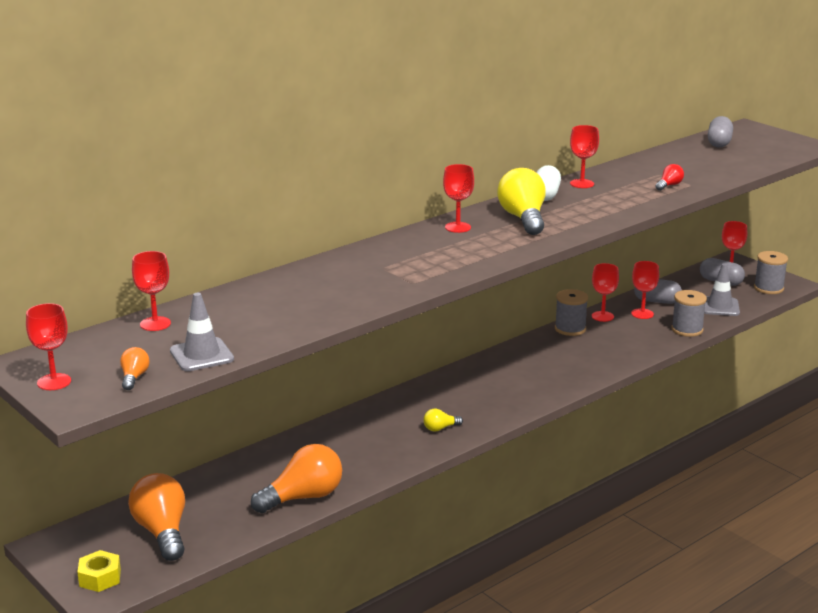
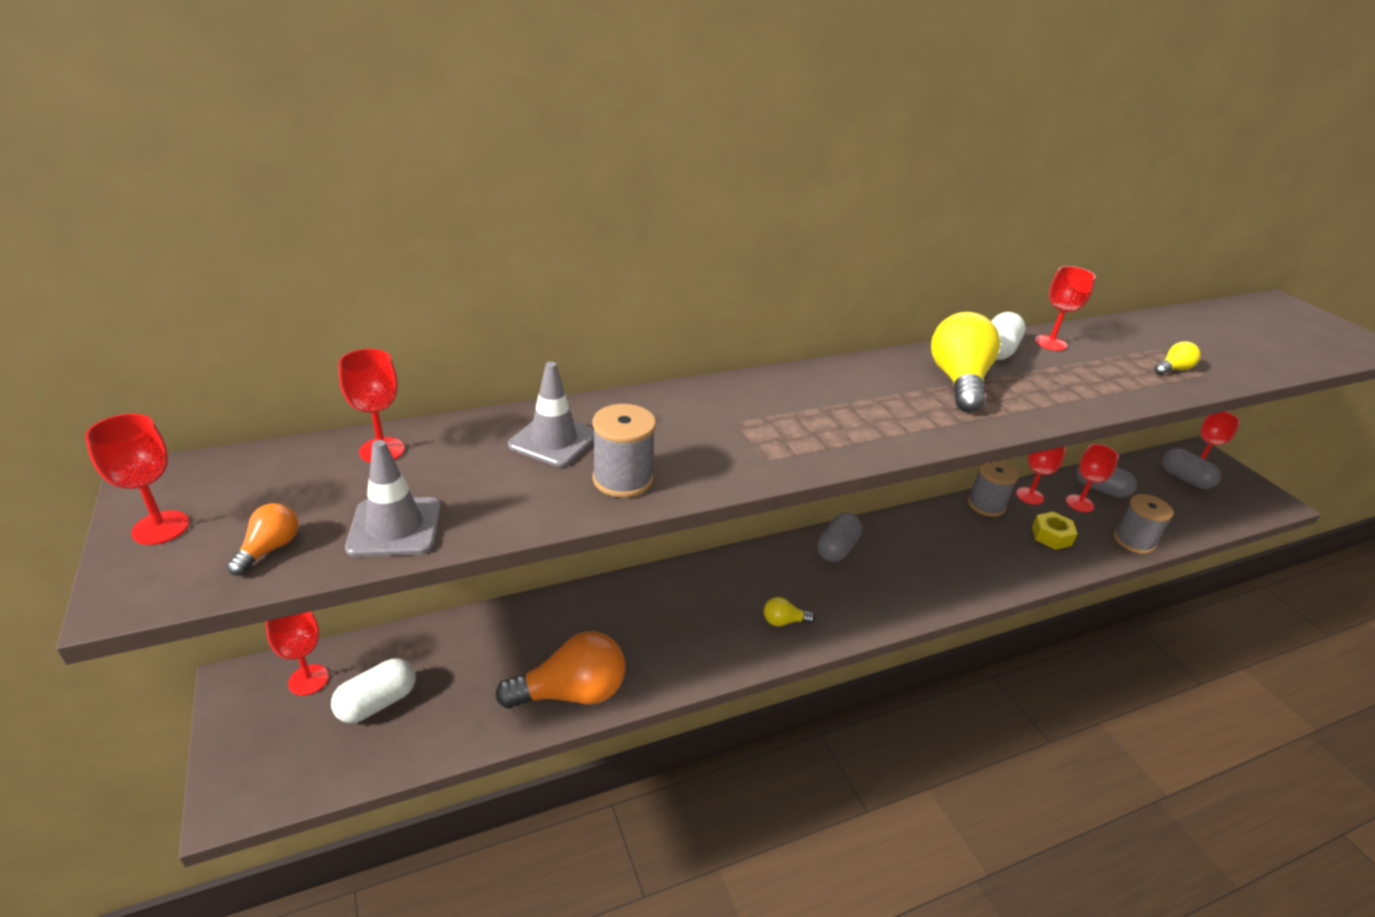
camera: 15 degrees right, 10 degrees up
yellow nut [77,550,121,592] -> yellow nut moved to [1032,512,1077,550]
orange light bulb [128,473,185,561] -> white capsule [331,658,416,723]
red goblet [443,164,474,233] -> red goblet moved to [266,611,329,696]
red light bulb [655,164,684,191] -> yellow light bulb [1154,341,1201,375]
grey traffic cone [704,263,740,316] -> grey traffic cone moved to [508,362,594,467]
grey capsule [708,116,733,148] -> grey capsule moved to [817,513,862,562]
grey spool [754,251,788,294] -> grey spool moved to [592,404,656,498]

